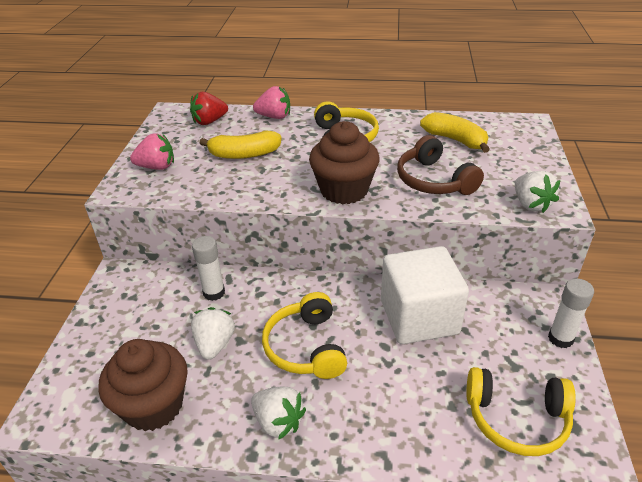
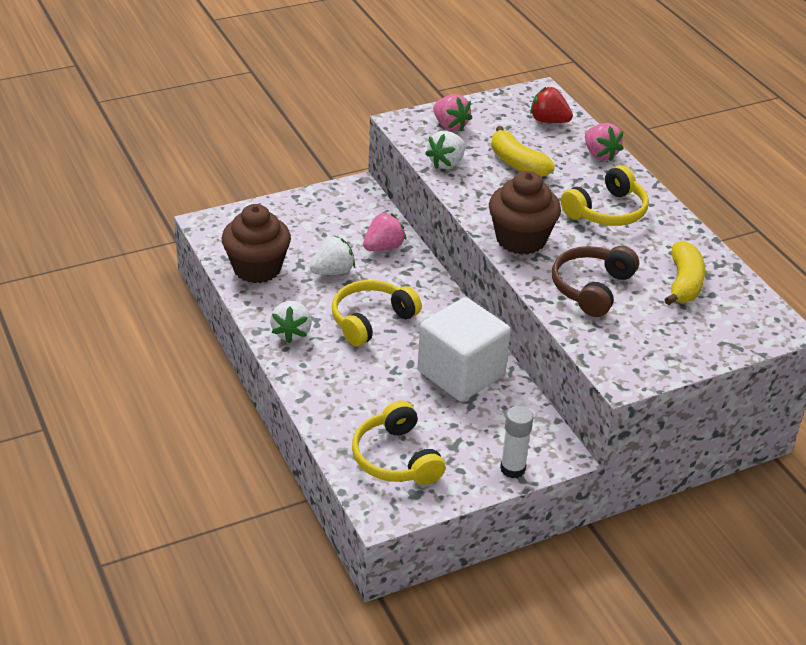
camera: 55 degrees right, 0 degrees up
white glue stick [192,236,225,301] -> pink strawberry [363,212,406,251]
white strawberry [515,171,560,213] -> white strawberry moved to [425,131,465,169]

